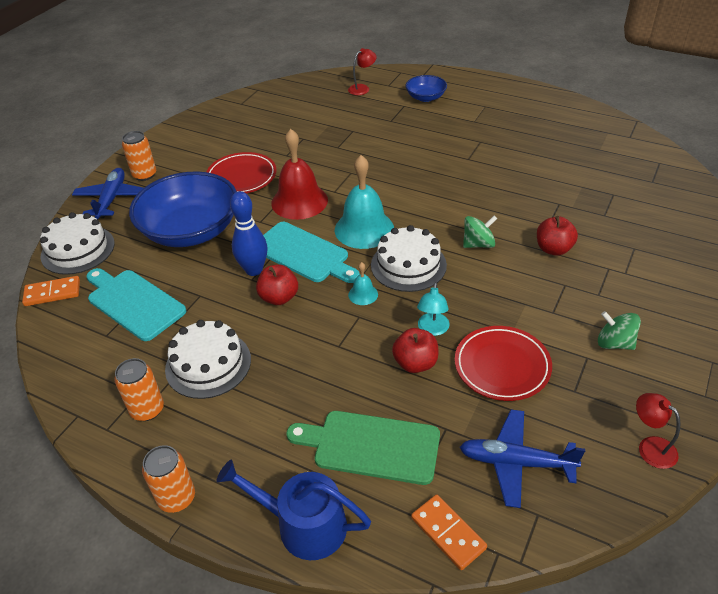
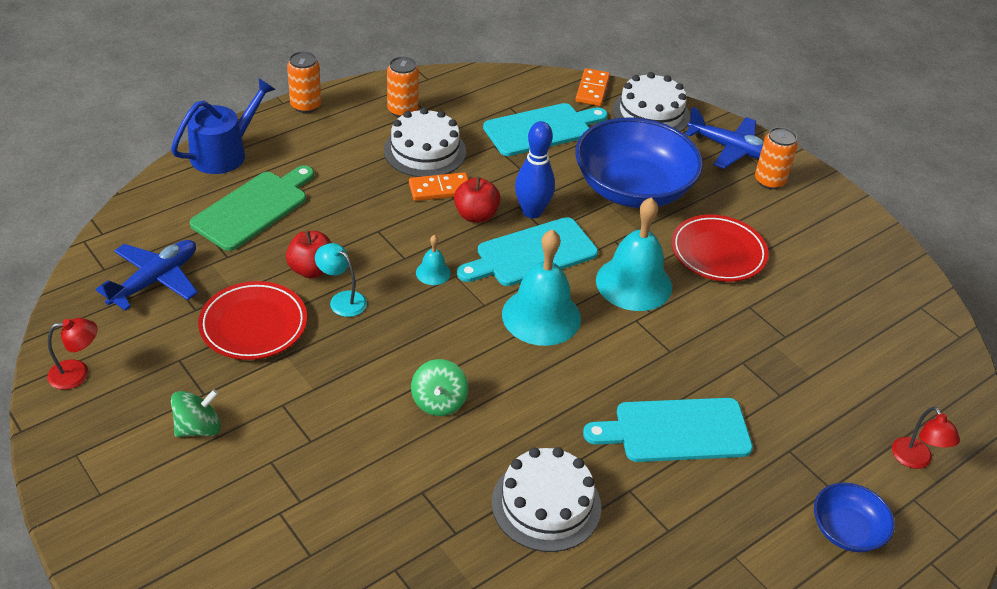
camera: 110 degrees right, 0 degrees up
red bell [271,129,328,220] -> turquoise bell [596,197,672,311]
white cake [371,225,447,292] -> white cake moved to [492,447,601,552]
orange domino [411,495,487,570] -> orange domino moved to [409,172,468,201]
red apple [537,216,578,256] -> none
none -> turquoise cutting board [583,398,753,462]

